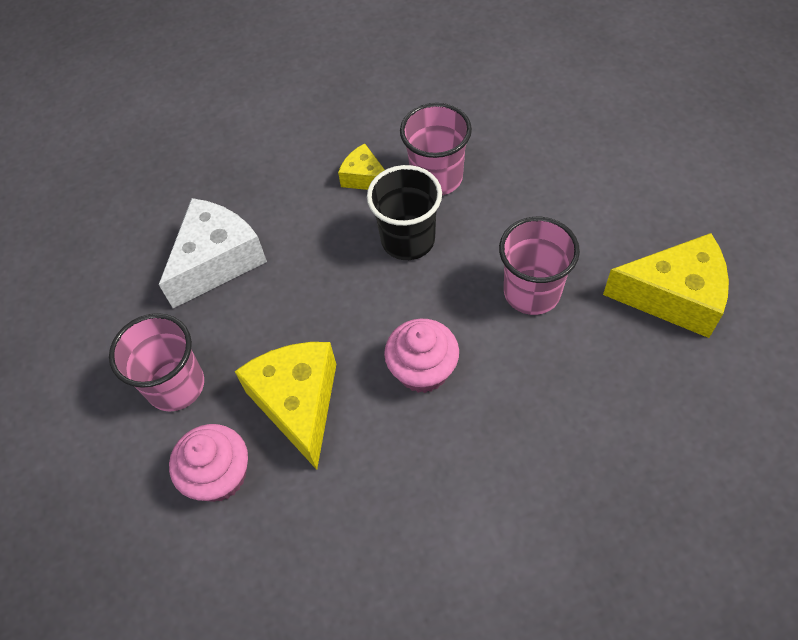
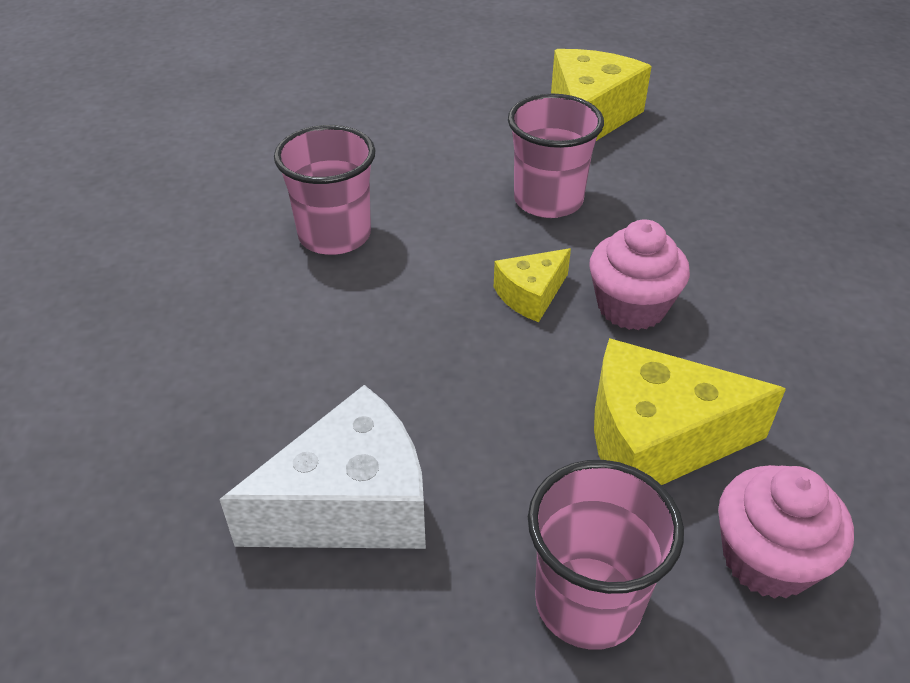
camera: 80 degrees left, 15 degrees down
white cheese [159,198,267,308] -> white cheese turned 105 degrees clockwise [219,385,426,549]
yellow cheese [338,143,385,190] -> yellow cheese moved to [494,248,571,322]
black cup [367,165,442,260] -> none

